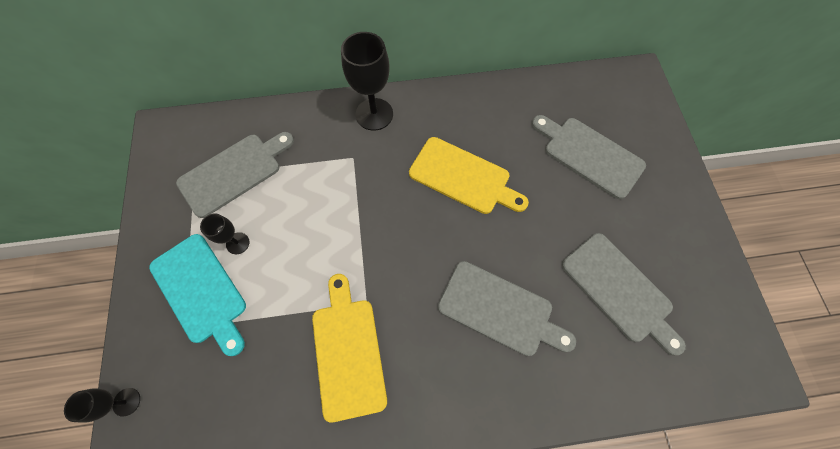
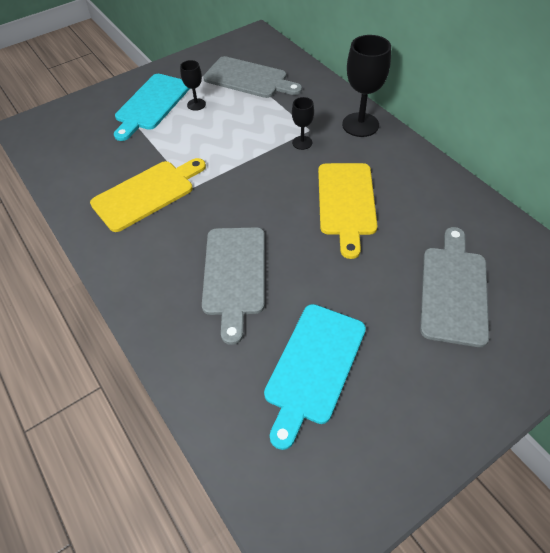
camera: 65 degrees right, 15 degrees down
black goblet [64,388,140,423] -> black goblet moved to [292,97,314,150]
grey cutting board [562,233,686,356] -> turquoise cutting board [264,304,366,450]

